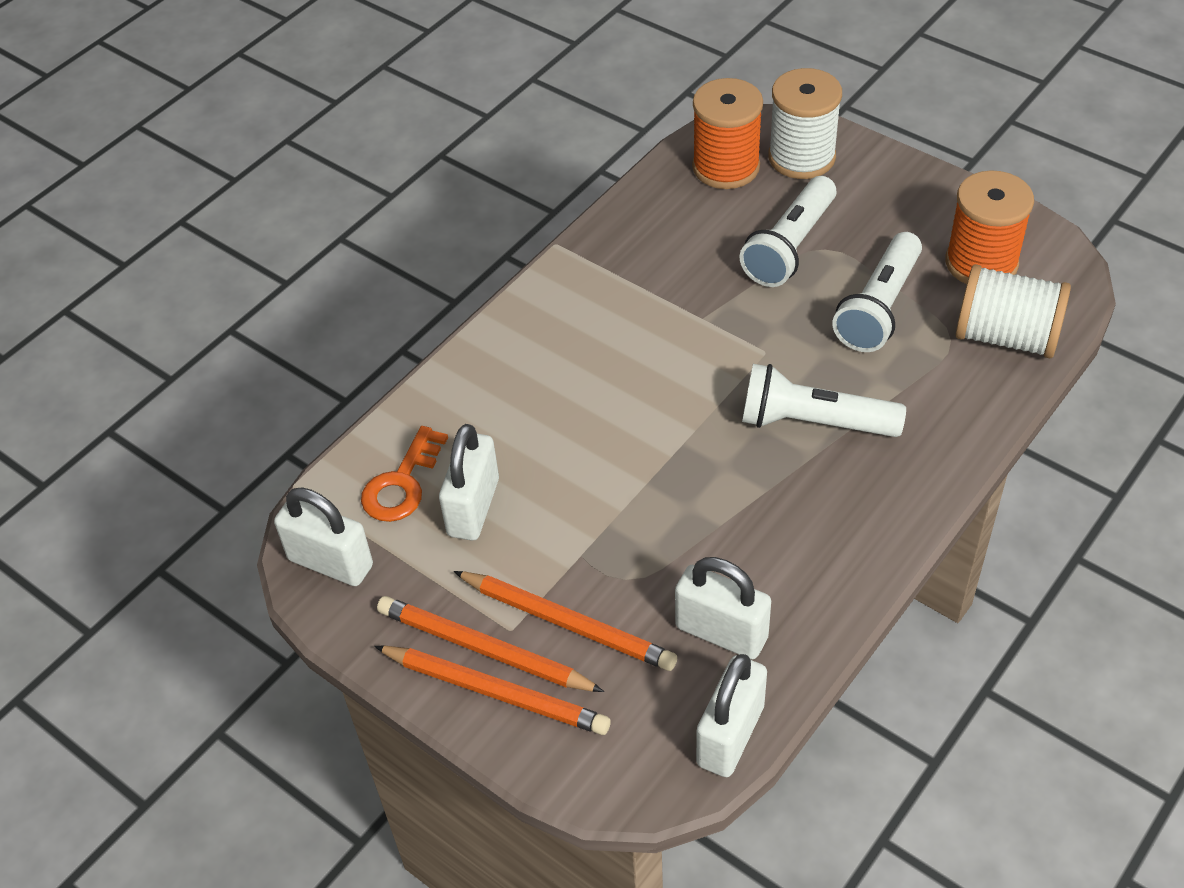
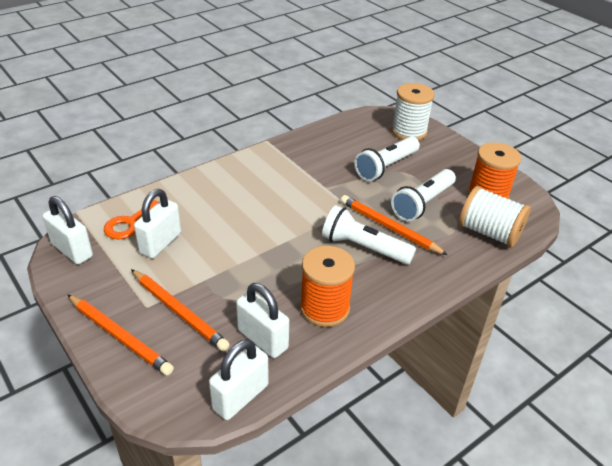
camera: 10 degrees right, 10 degrees down
orange pencil [377,596,604,692] -> orange pencil moved to [341,195,448,255]
orange spool [692,78,763,189] -> orange spool moved to [300,246,355,327]

